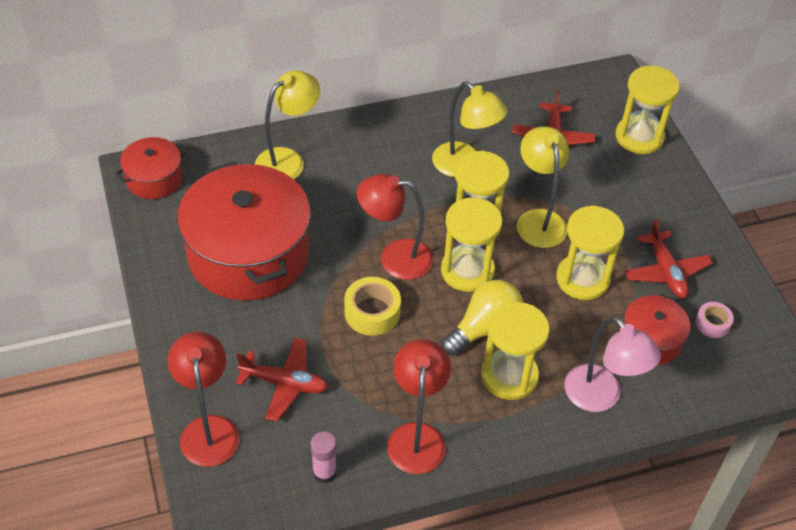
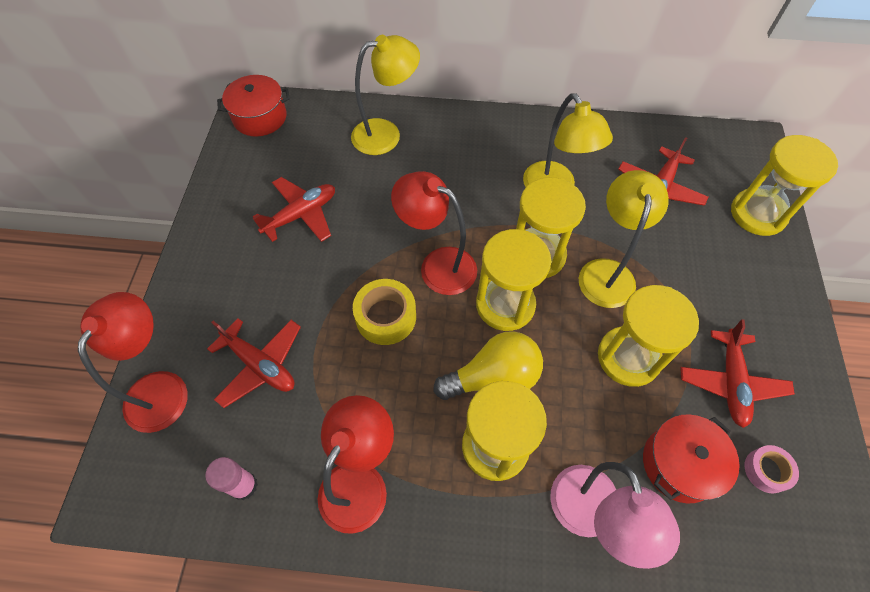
camera: 25 degrees right, 10 degrees up
red pot [177,161,311,301] -> red plane [253,177,335,242]

